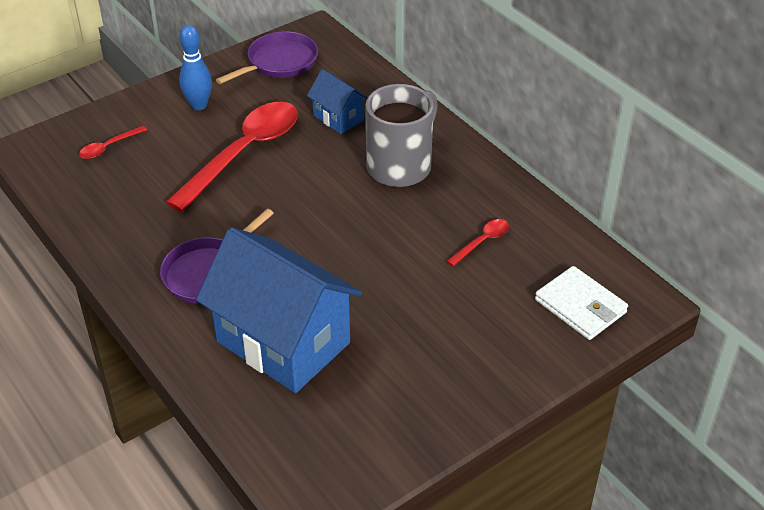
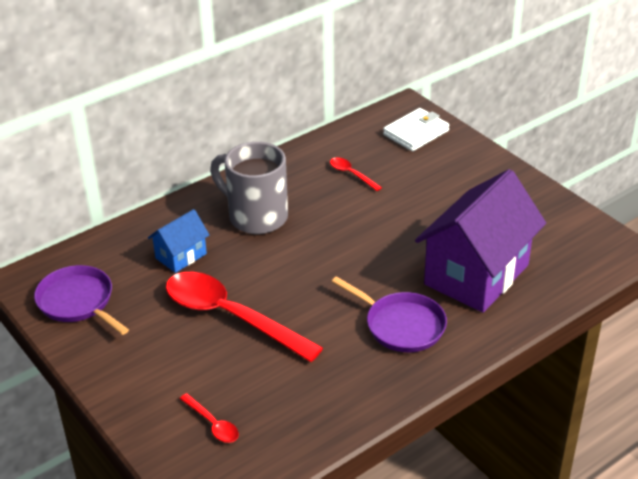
camera: 90 degrees left, 5 degrees down
blue bowling pin [179,25,212,110] -> none
blue house [196,227,362,393] -> purple house [415,169,546,313]

